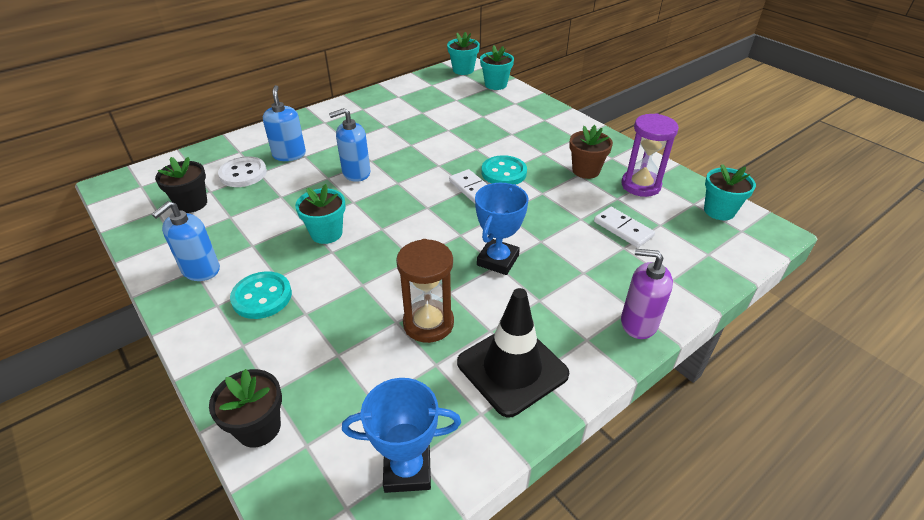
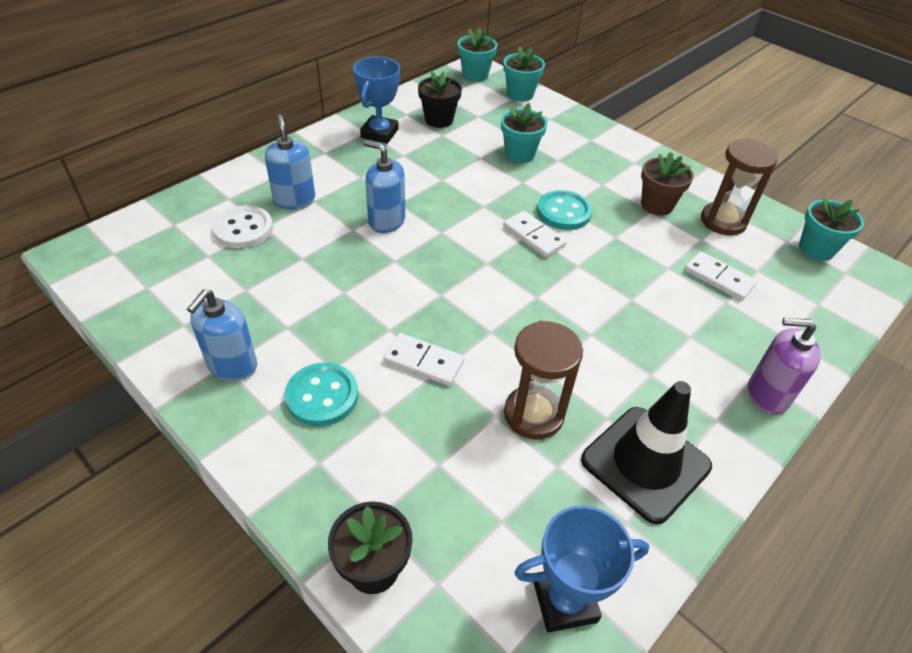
camera: 10 degrees left, 5 degrees up
black flower pot [155,157,207,213] -> black flower pot moved to [418,71,462,128]
turquoise flower pot [295,184,346,244] -> turquoise flower pot moved to [501,103,547,163]
blue soap dispenser [329,108,370,182] -> blue soap dispenser turned 60 degrees clockwise [364,140,405,233]
blue trophy [475,183,528,275] -> blue trophy moved to [353,57,400,144]
purple hourglass [621,113,679,197] -> brown hourglass [701,138,778,235]
none -> white domino [383,333,464,386]

